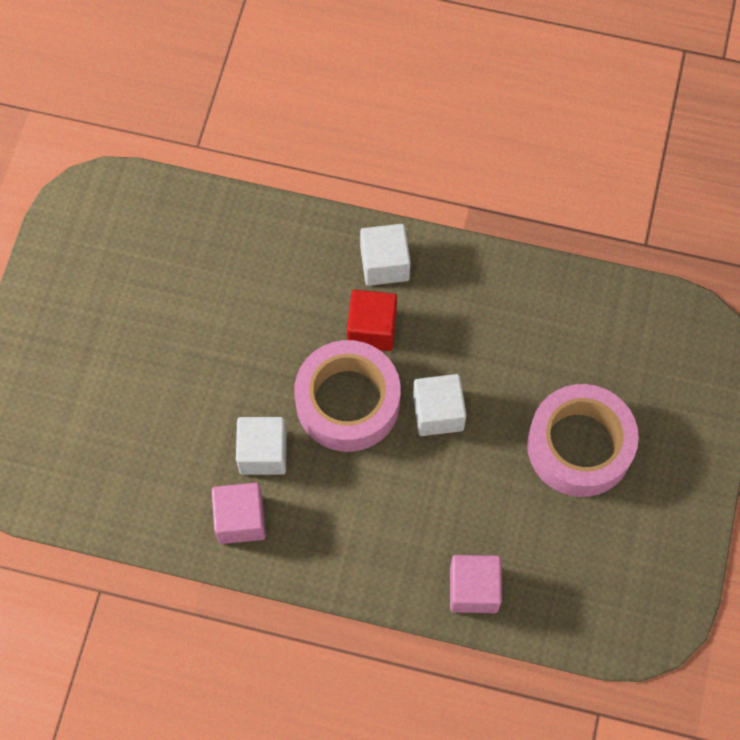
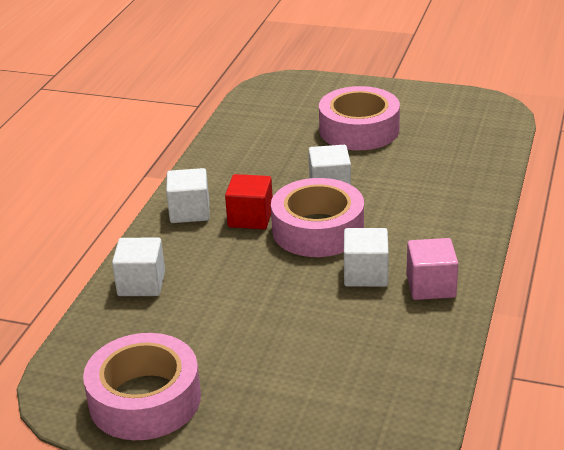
camera: 85 degrees left, 35 degrees down
pink cube [450,555,502,613] -> none
none -> pink tape [83,333,201,440]
none -> white cube [112,237,165,296]

